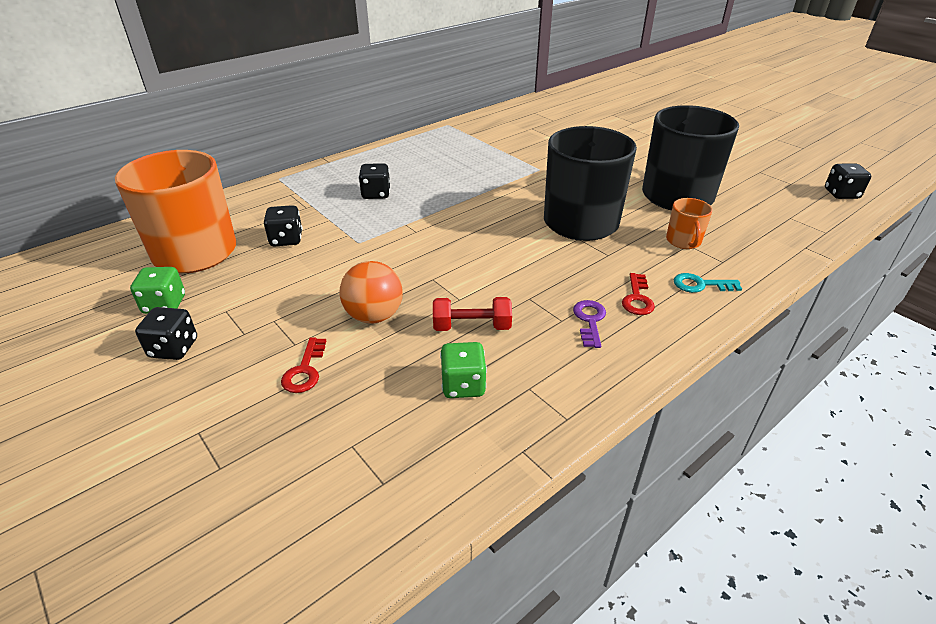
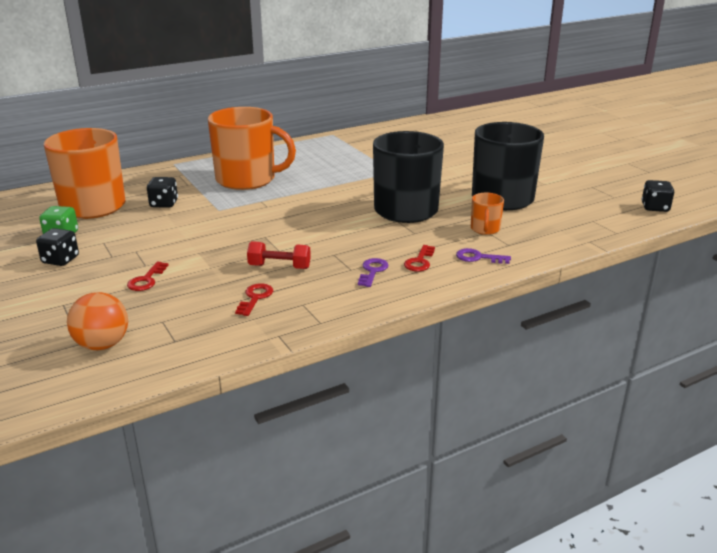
camera: 10 degrees right, 10 degrees down
orange ball [339,261,403,323] -> orange ball moved to [67,292,128,350]
black dice [359,163,390,199] -> orange mug [208,107,296,190]
green dice [440,342,487,398] -> red key [235,283,273,316]
turquoise key [674,273,742,293] -> purple key [456,248,511,264]

